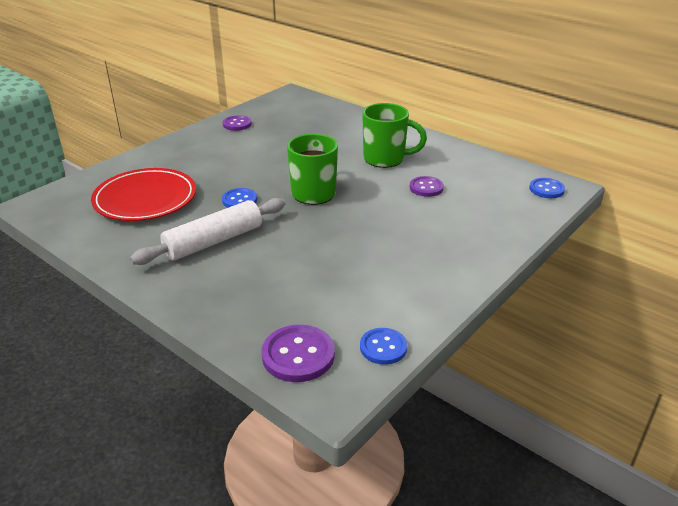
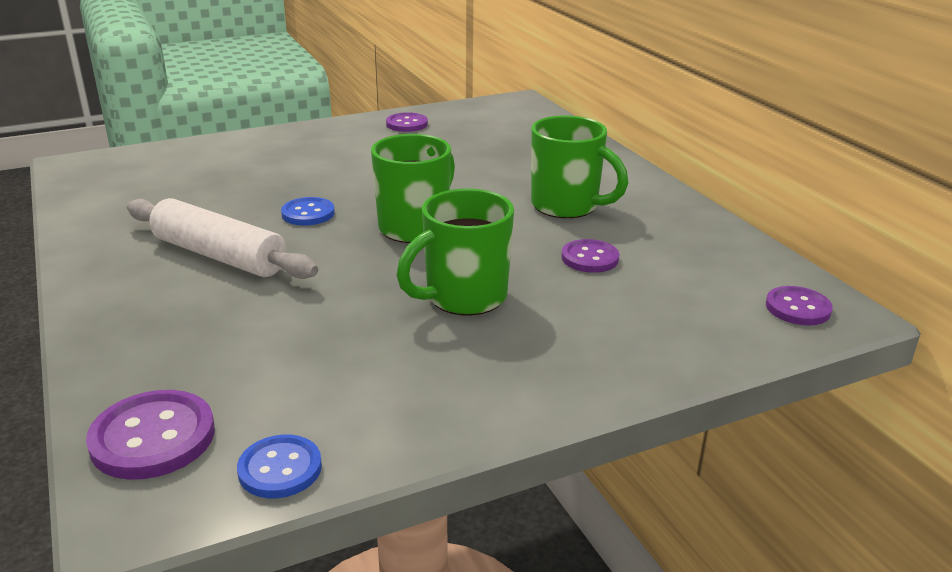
camera: 25 degrees right, 5 degrees down
red plate [91,168,196,221] -> none
white rolling pin [130,198,286,265] -> white rolling pin turned 45 degrees clockwise [127,198,318,279]
blue button [529,178,565,198] -> purple button [766,286,833,325]
none -> green mug [396,188,514,315]

